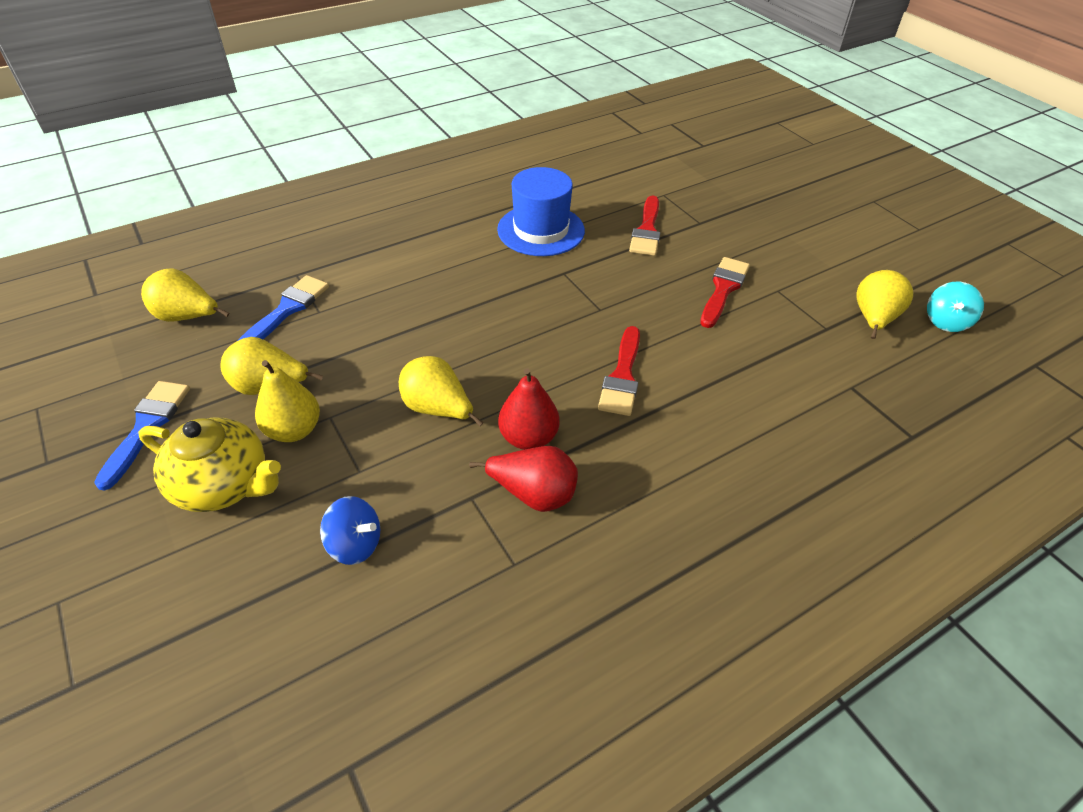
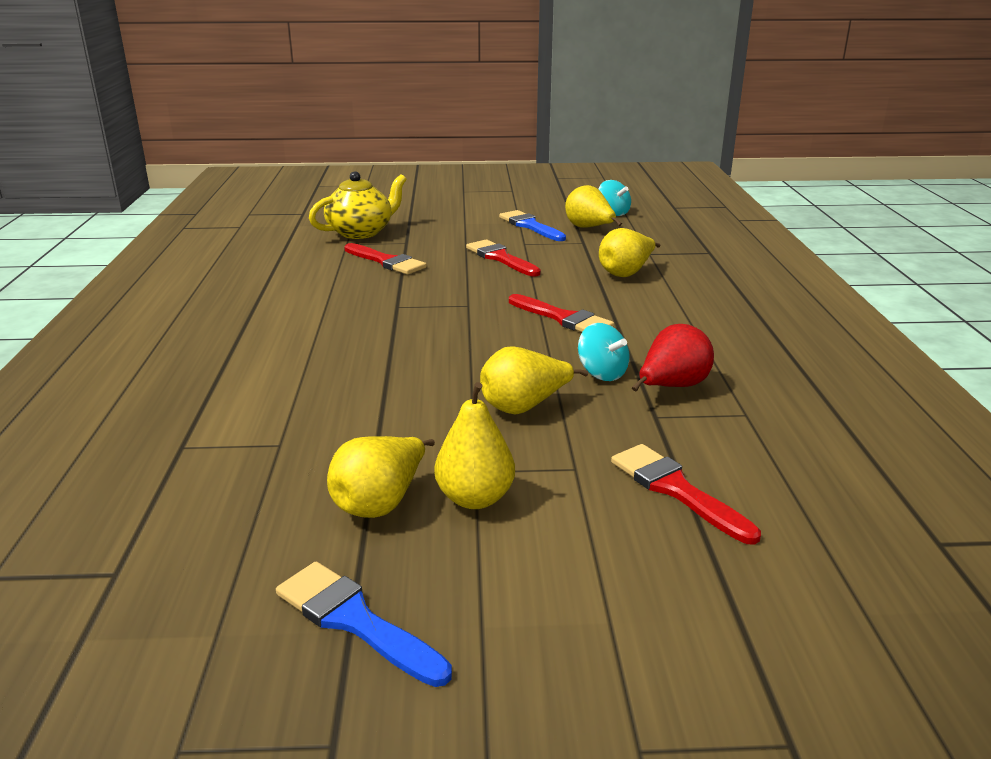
camera: 60 degrees left, 20 degrees down
yellow teapot [138,417,281,512] -> yellow teapot moved to [309,171,407,239]
yellow pear [141,269,230,322] -> yellow pear moved to [599,228,661,277]
blue brush [239,275,329,340] -> blue brush moved to [499,210,566,241]
blue spinning top [320,496,380,565] -> red brush [611,444,761,545]
blue hat [497,167,585,256] -> none
red pear [498,368,560,450] -> turquoise spinning top [578,323,630,381]

